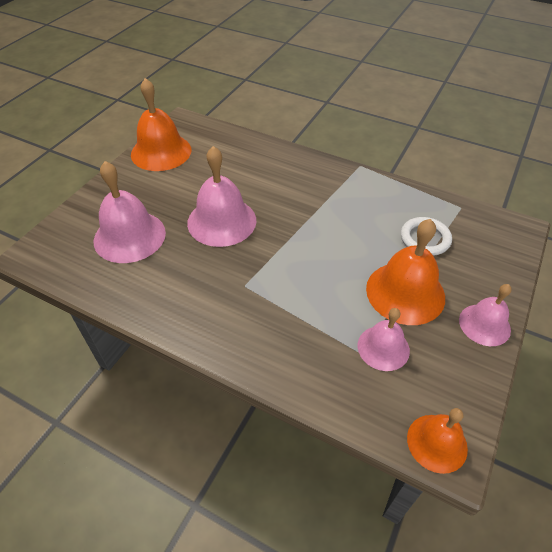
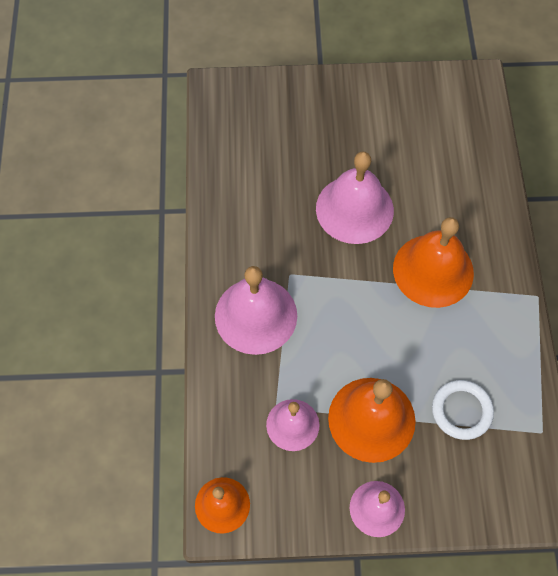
camera: 60 degrees right, 15 degrees up
pink bell [94,161,166,263] -> pink bell moved to [215,266,297,355]
orange bell [131,78,191,171] -> orange bell moved to [393,217,474,308]

